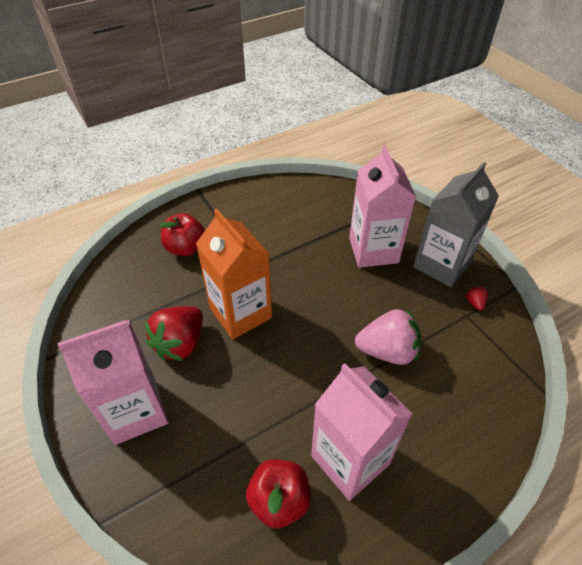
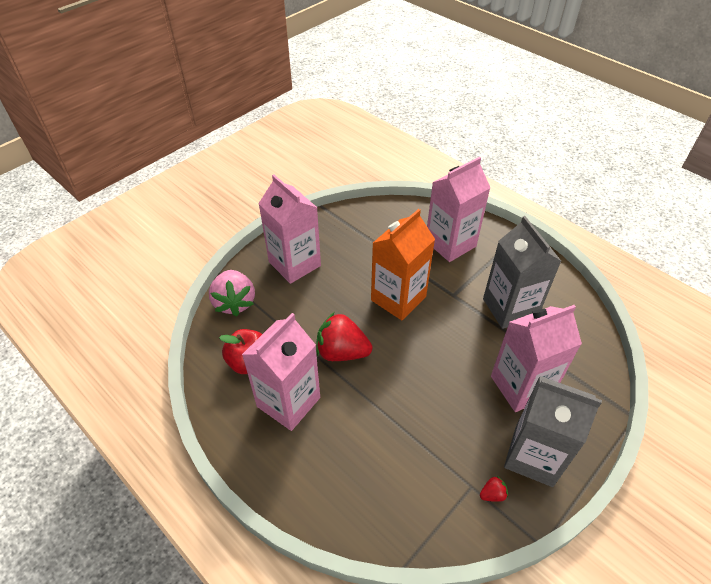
camera: 75 degrees right, 0 degrees up
red strawberry [145,306,203,361] -> red strawberry moved to [316,313,372,361]
red apple [160,213,205,256] -> pink carton [427,157,490,262]
pink strawberry [355,309,421,365] -> pink strawberry moved to [209,270,255,317]
none -> grey carton [483,216,561,329]

